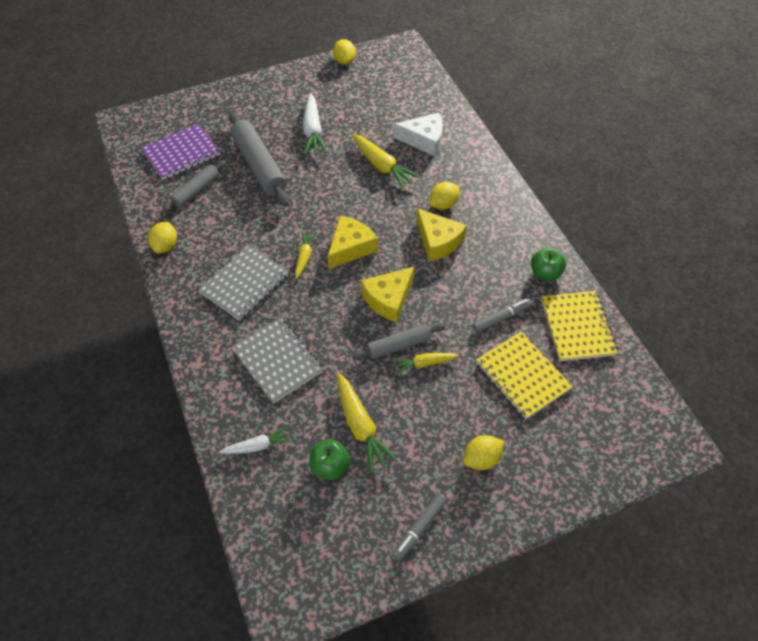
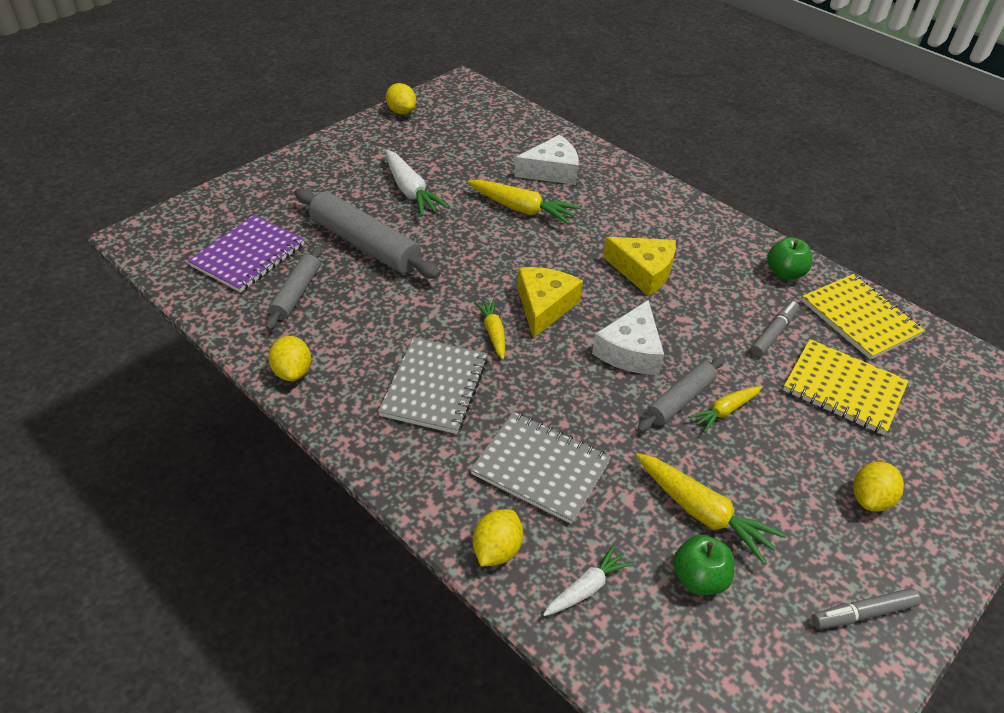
camera: 25 degrees left, 10 degrees down
yellow cheese [361,267,414,322] -> white cheese [592,300,664,375]
grey marker [392,493,447,561] -> grey marker turned 60 degrees clockwise [812,588,921,629]
yellow lemon [430,182,459,210] -> yellow lemon moved to [473,509,523,566]

